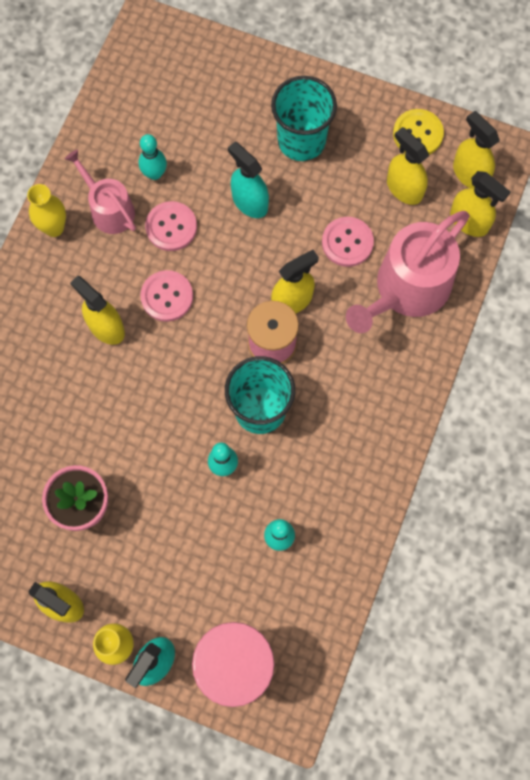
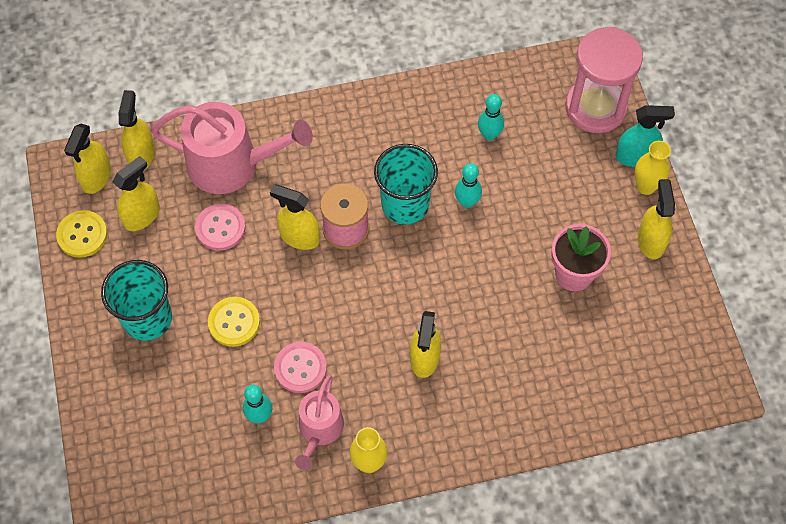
camera: 125 degrees left, 10 degrees down
pink button [140,270,193,322] -> none
turquoise spray bottle [228,142,269,218] -> yellow button [208,297,260,347]
yellow spray bottle [387,127,429,205] -> yellow spray bottle turned 150 degrees counterclockwise [113,156,160,231]

